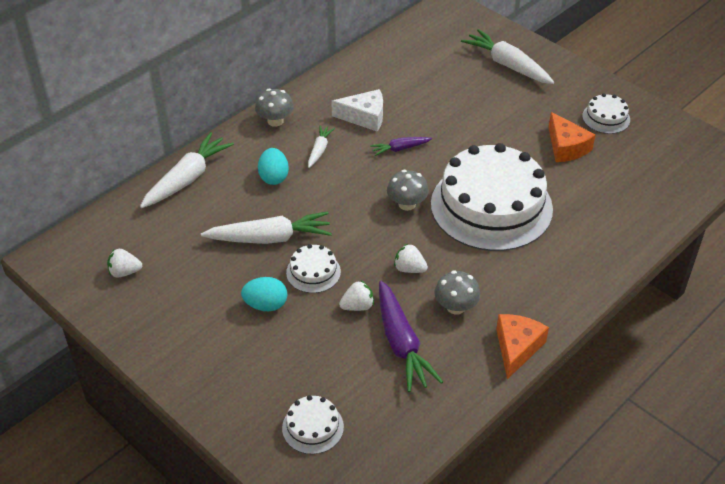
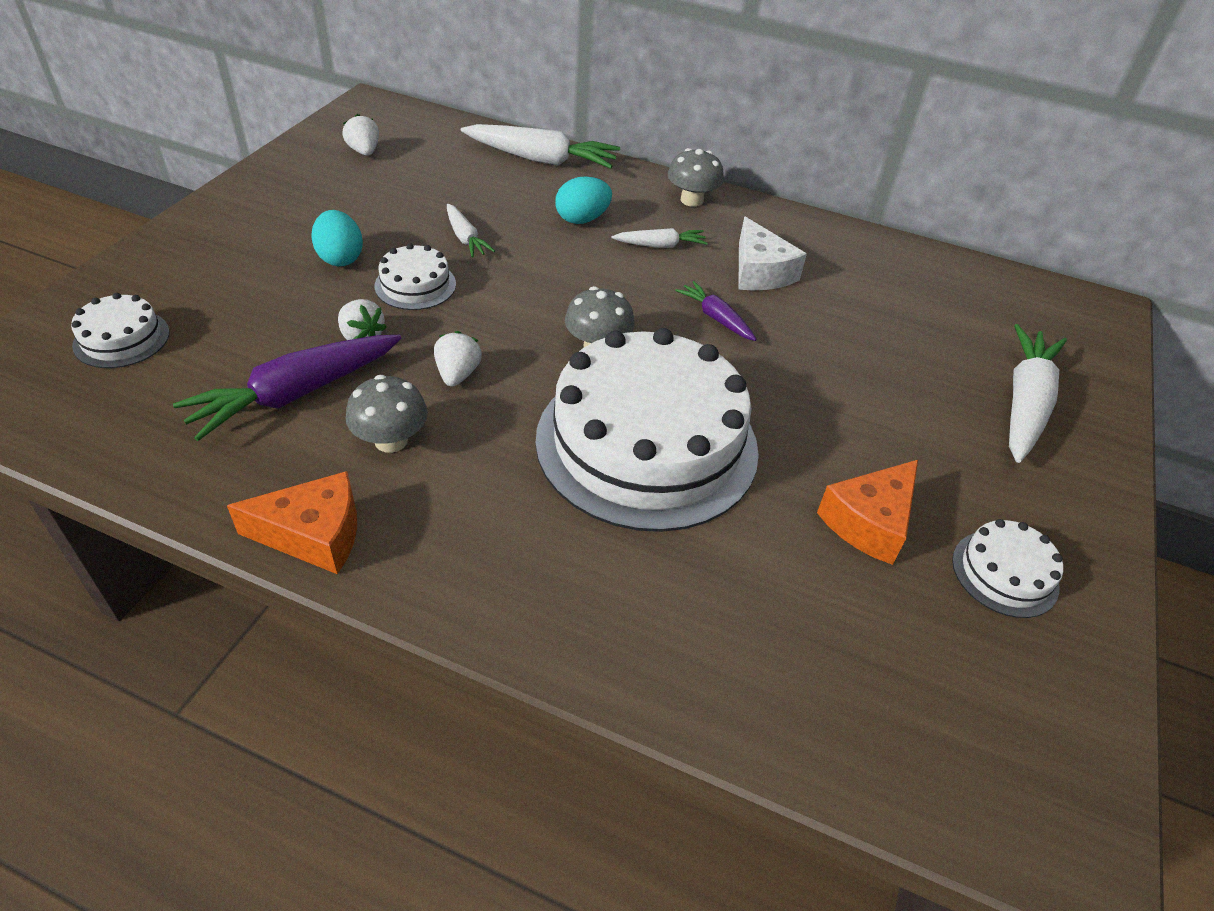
camera: 65 degrees right, 0 degrees up
white carrot [201,211,332,244] -> white carrot [447,204,495,258], size x0.53

